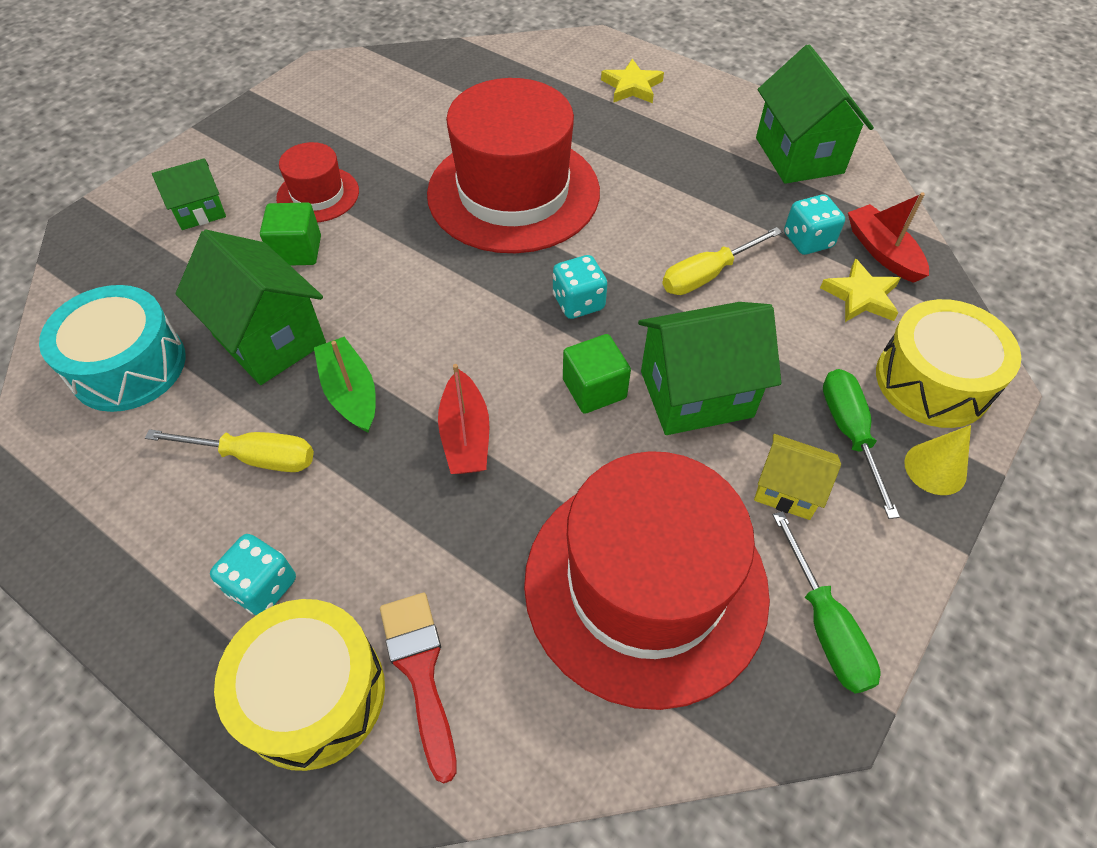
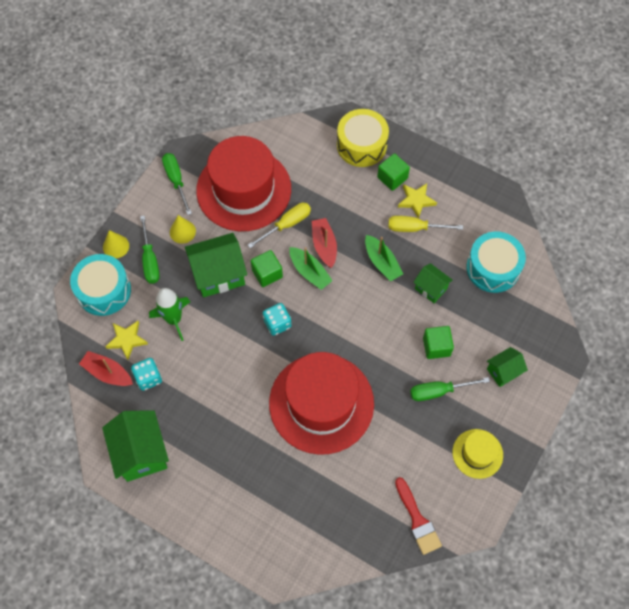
camera: 175 degrees right, 10 degrees up
green house [176,230,326,385] -> green house [413,263,453,303], size x0.56
turquoise dice [210,534,296,615] -> green cube [377,153,410,191]
red hat [276,142,359,222] -> green screwdriver [410,377,490,401]
red brush [380,593,457,783] -> red brush moved to [395,477,442,555]
yellow star [601,59,664,103] -> yellow star moved to [398,183,437,218]
yellow screwdriver [662,227,782,295] -> yellow screwdriver moved to [248,203,311,248]
yellow house [754,434,841,520] -> yellow cone [170,215,196,244]
red boat [848,192,929,283] -> red boat turned 150 degrees clockwise [79,351,133,386]
yellow drum [876,299,1021,428] -> turquoise drum [70,254,131,316]
none -> green rocket [149,288,190,341]
none -> green boat [289,247,333,290]
none -> yellow hat [453,429,503,479]

